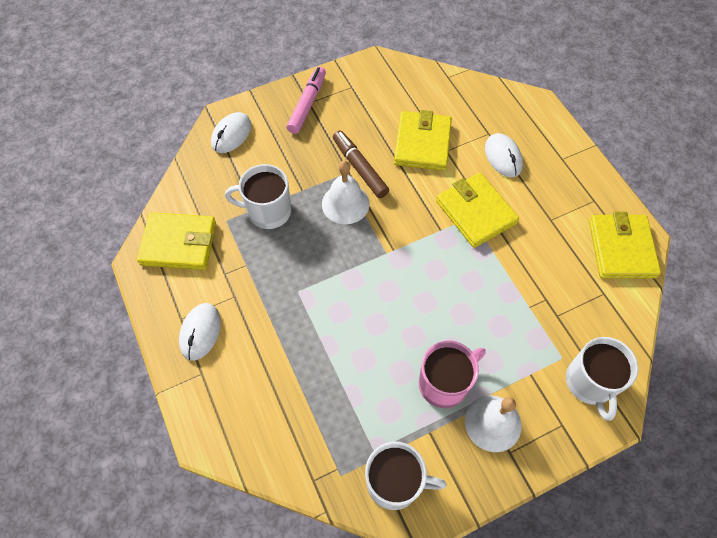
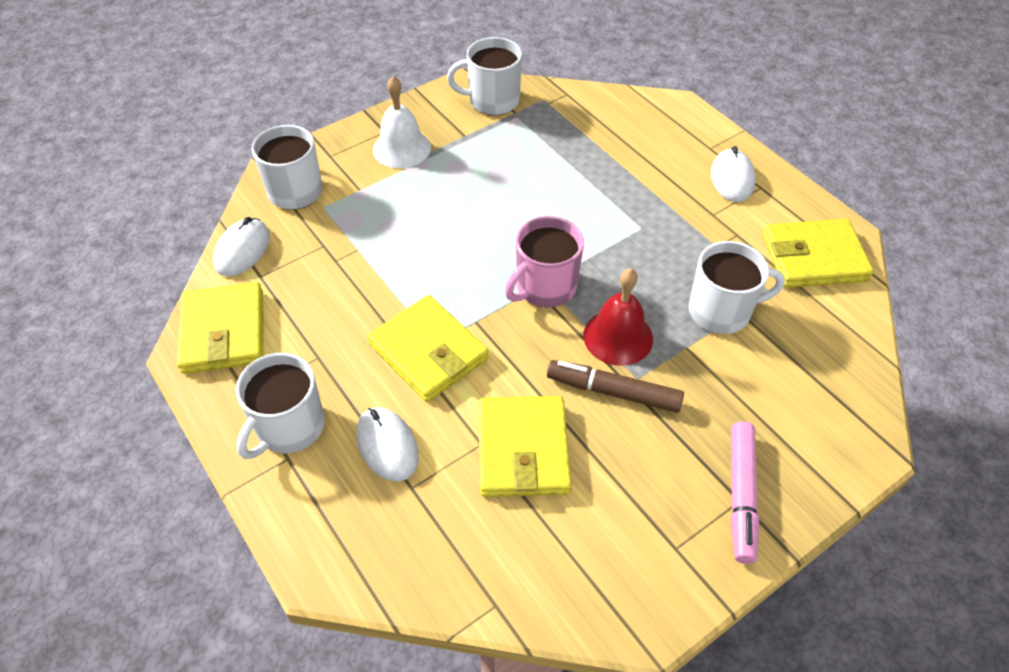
camera: 170 degrees right, 10 degrees down
white mouse [211,112,251,153] -> white mouse moved to [213,217,270,276]
white bell [322,161,369,224] -> red bell [583,268,653,366]
brown marker [333,131,389,198] -> brown marker turned 150 degrees clockwise [547,360,684,413]
pink mug [419,341,486,408] -> pink mug moved to [505,216,584,308]
none -> white mug [236,353,325,459]

